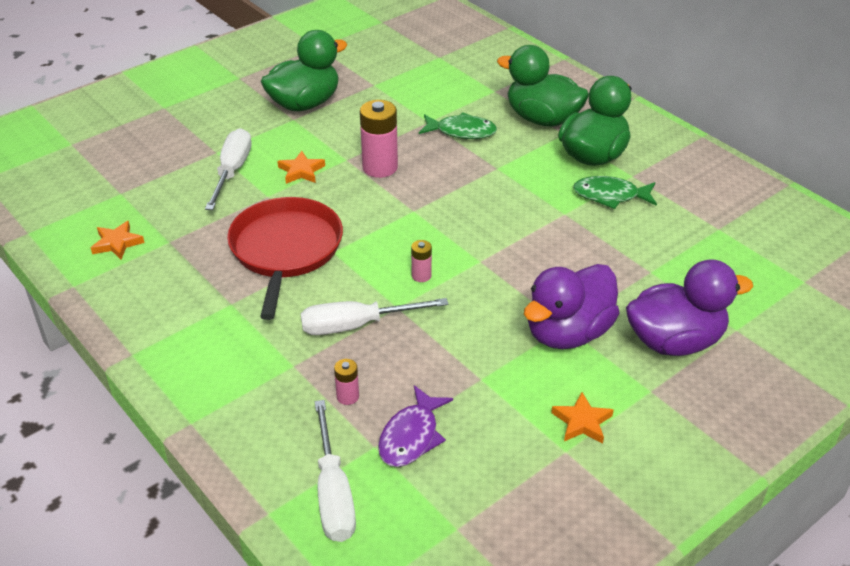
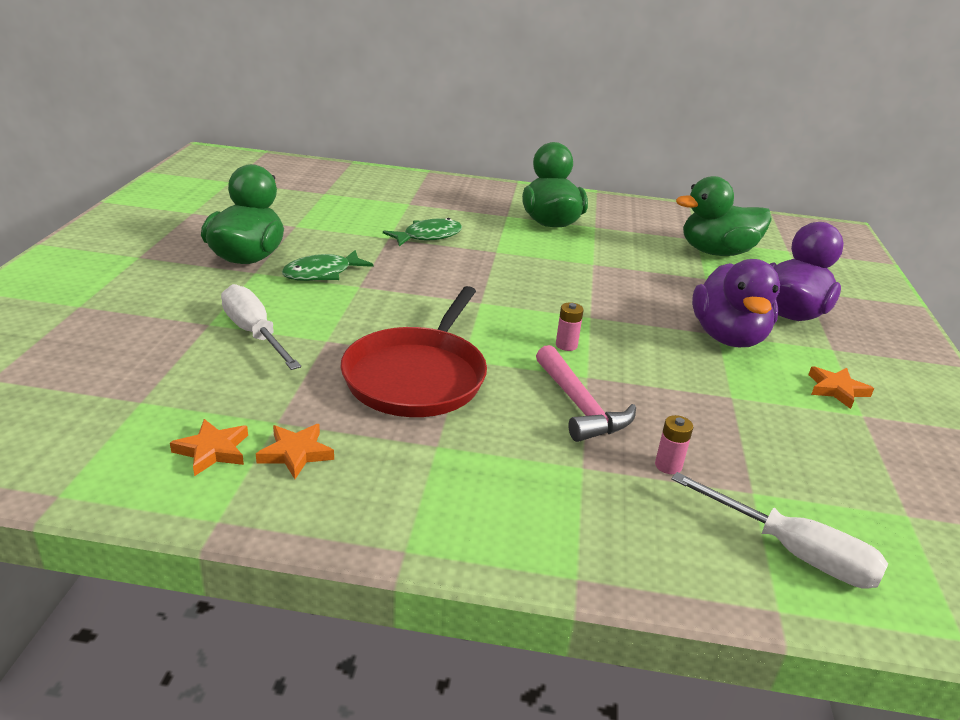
camera: 45 degrees left, 10 degrees down
red pan [227,197,343,320] -> red pan turned 120 degrees counterclockwise [340,286,487,417]
orange star [277,151,325,184] -> orange star moved to [256,424,334,479]
white screwdriver [301,298,449,335] -> pink hammer [536,345,636,442]
pink battery [360,100,398,178] -> none
purple fish [378,385,453,467] -> none
green duck [497,45,589,127] -> green duck moved to [676,176,772,256]
green fish [573,176,657,209] -> green fish moved to [282,250,373,281]

